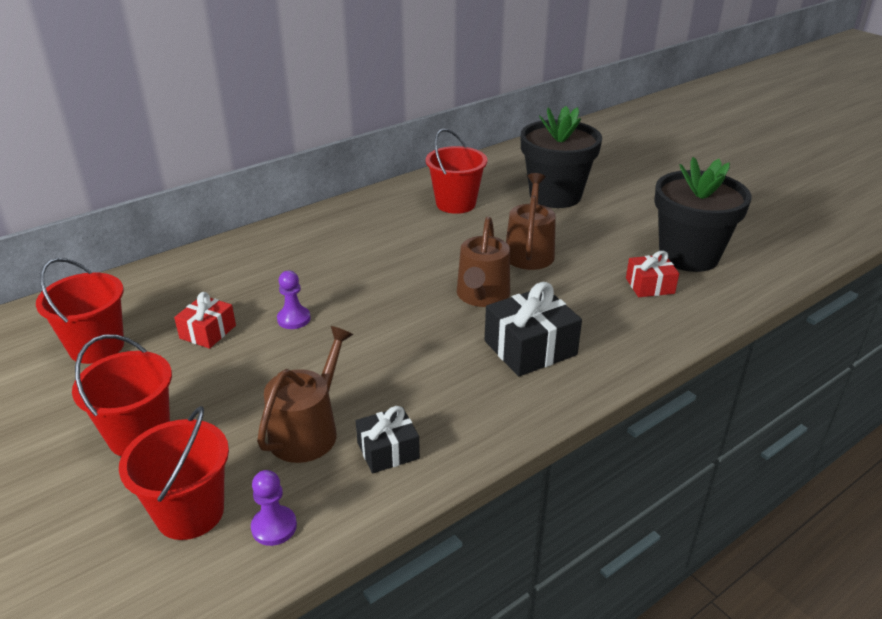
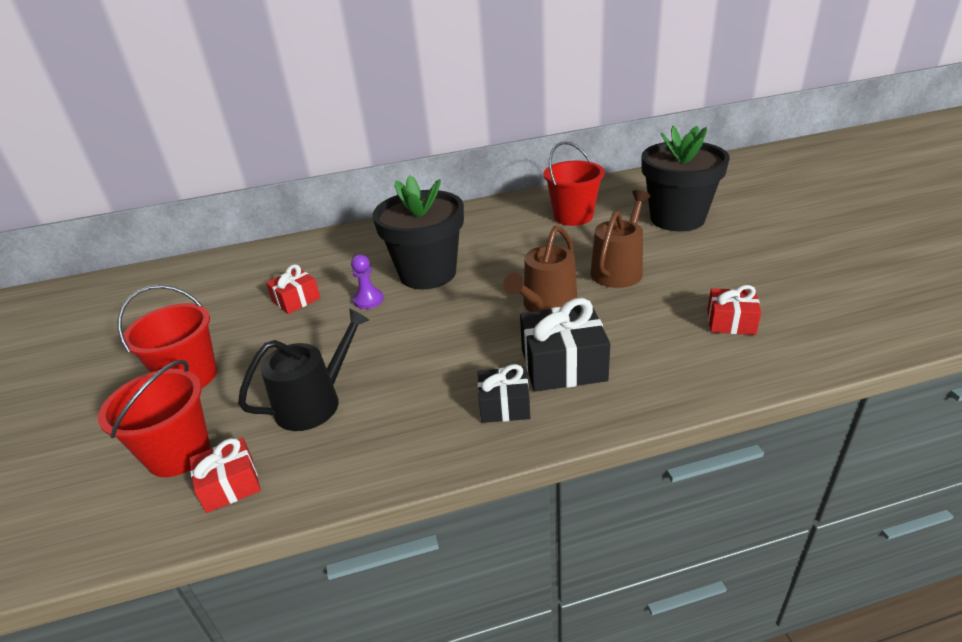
camera: 25 degrees right, 0 degrees up
red bucket [36,258,124,364] -> none
purple pawn [251,470,297,546] -> red gift [189,438,261,513]
brown watering can [257,326,353,463] -> black watering can [238,308,369,431]
black gift [356,406,420,473] -> black gift moved to [478,364,530,423]
black flower pot [654,157,752,272] -> black flower pot moved to [373,175,464,289]

